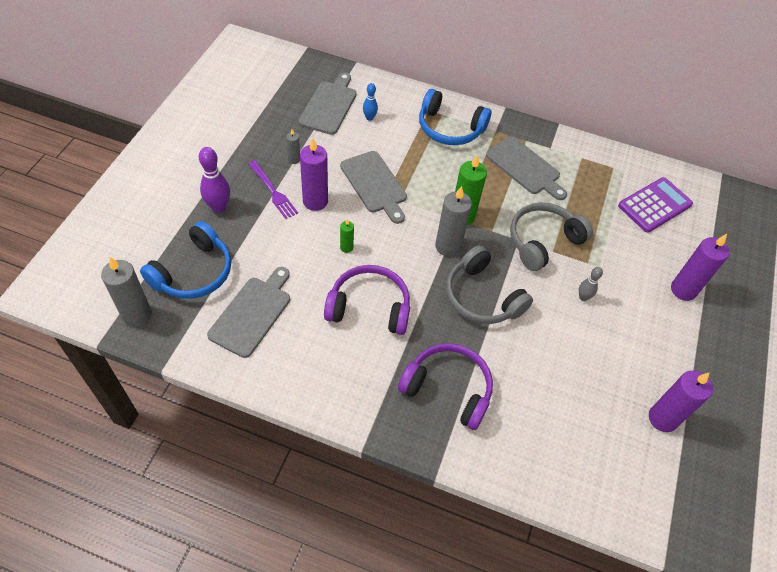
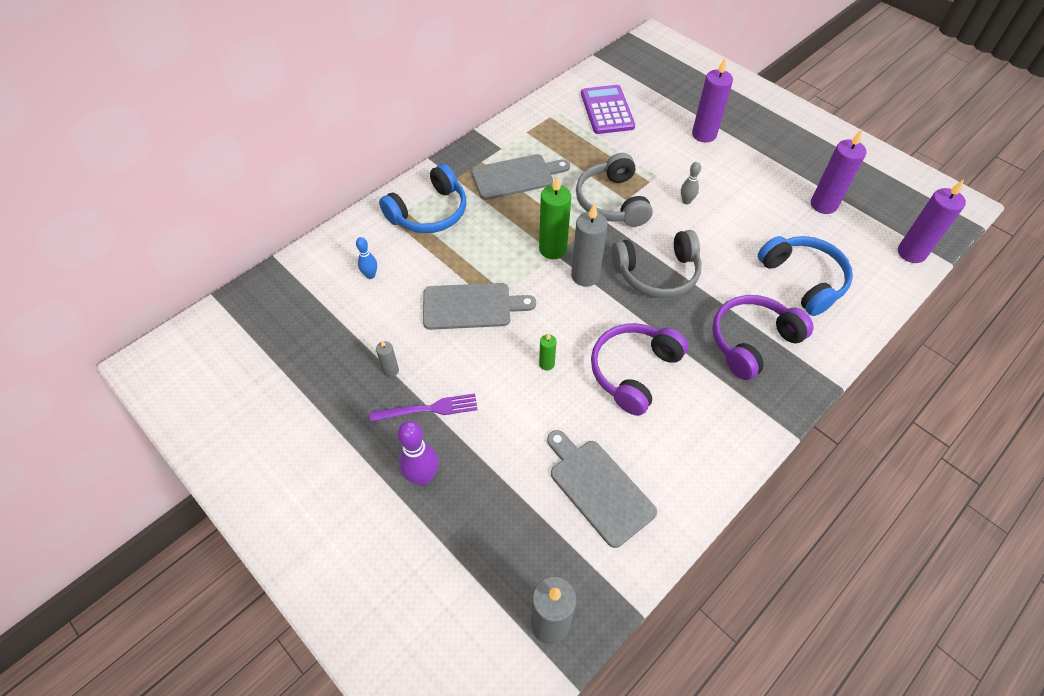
camera: 60 degrees left, 0 degrees up
blue headphones [140,221,231,299] -> blue headphones moved to [758,236,853,316]
grey cutting board [299,72,357,135] -> none
purple candle [300,138,328,211] -> purple candle moved to [898,179,966,263]

